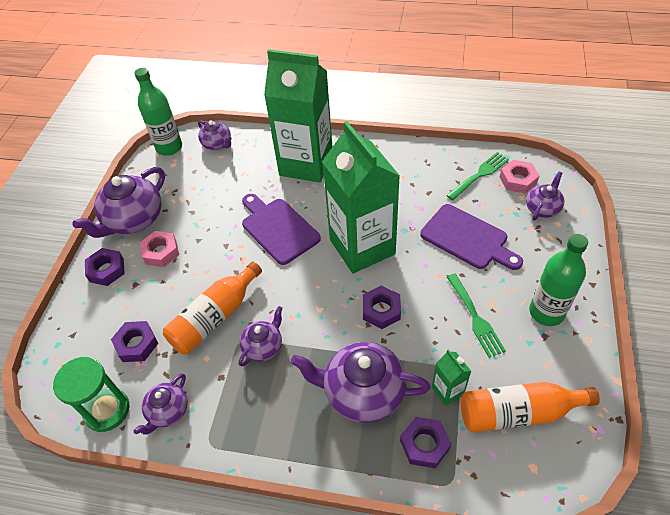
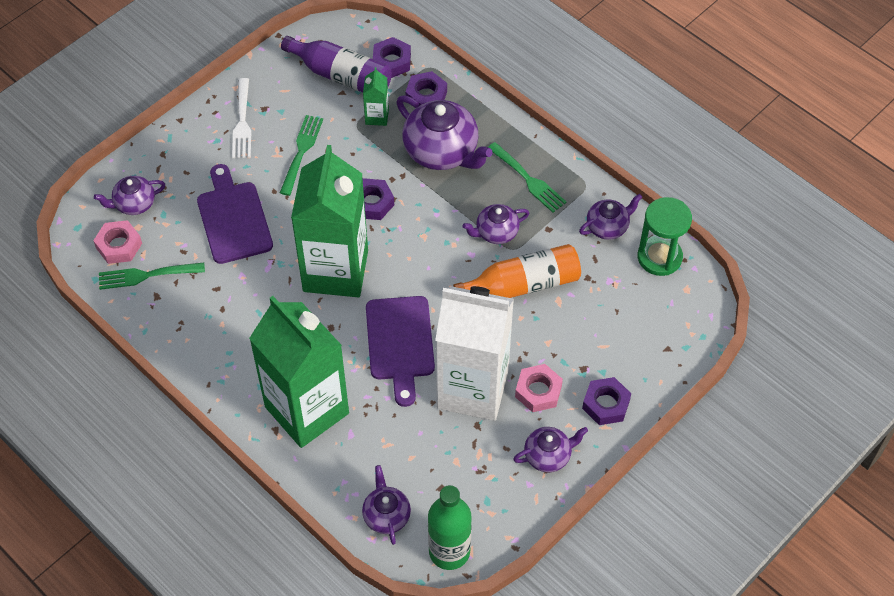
camera: 150 degrees left, 5 degrees up
purple teapot [72,167,165,238] -> purple teapot [513,427,588,472], size x0.55
purple nut [111,321,158,362] -> purple nut moved to [373,37,411,78]
orange bottle [461,382,600,433] -> purple bottle [281,36,392,93]
green bottle [529,234,588,326] -> white fork [232,78,251,158]
none -> white carton [435,286,514,421]
none -> green fork [488,142,567,212]

